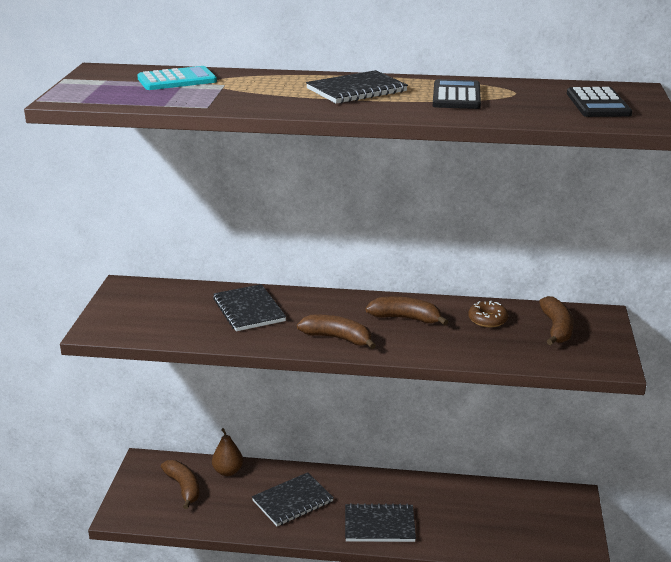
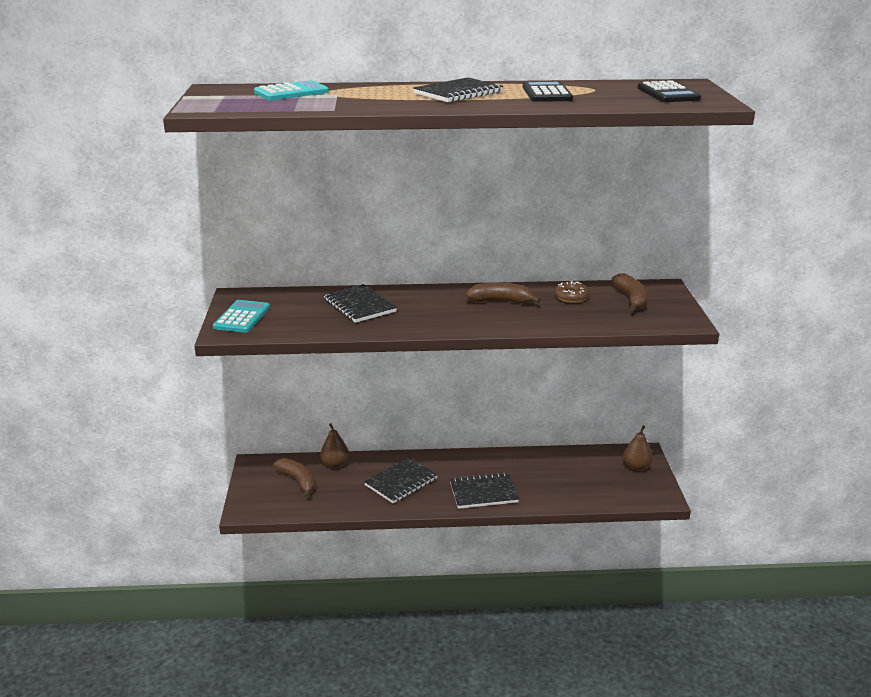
camera: 10 degrees left, 0 degrees up
brown banana [297,314,376,349] -> none
none -> turquoise calculator [213,300,270,333]
none -> brown pear [623,425,653,471]

